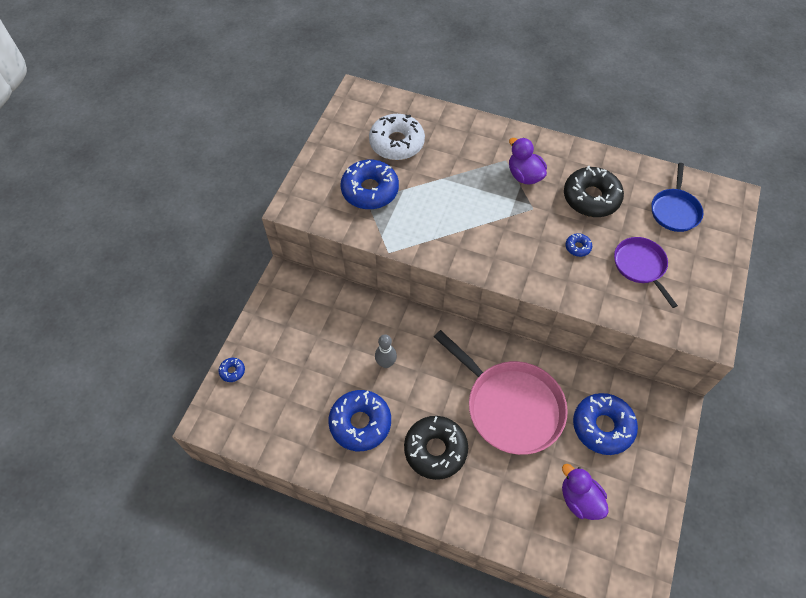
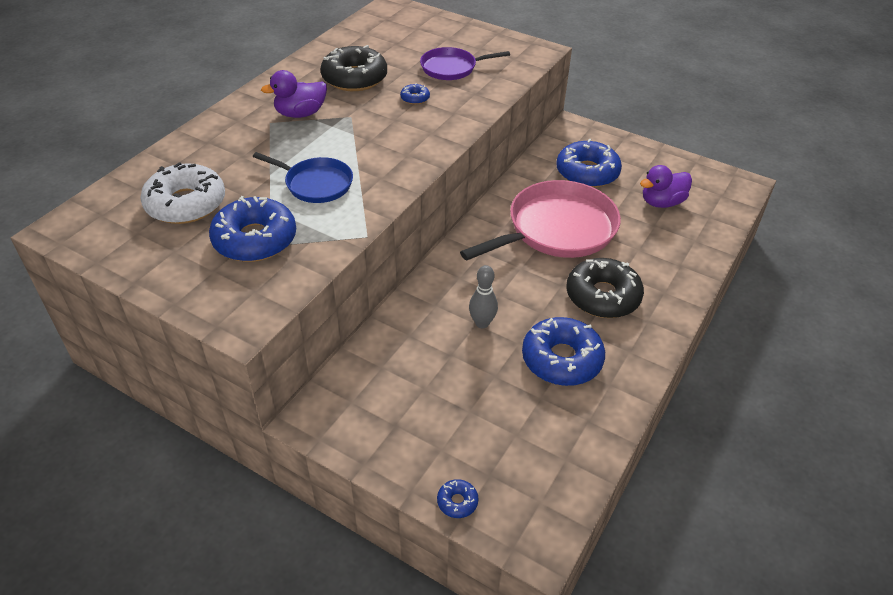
camera: 80 degrees left, 15 degrees down
blue pan [651,163,703,232] -> blue pan moved to [253,152,353,203]

